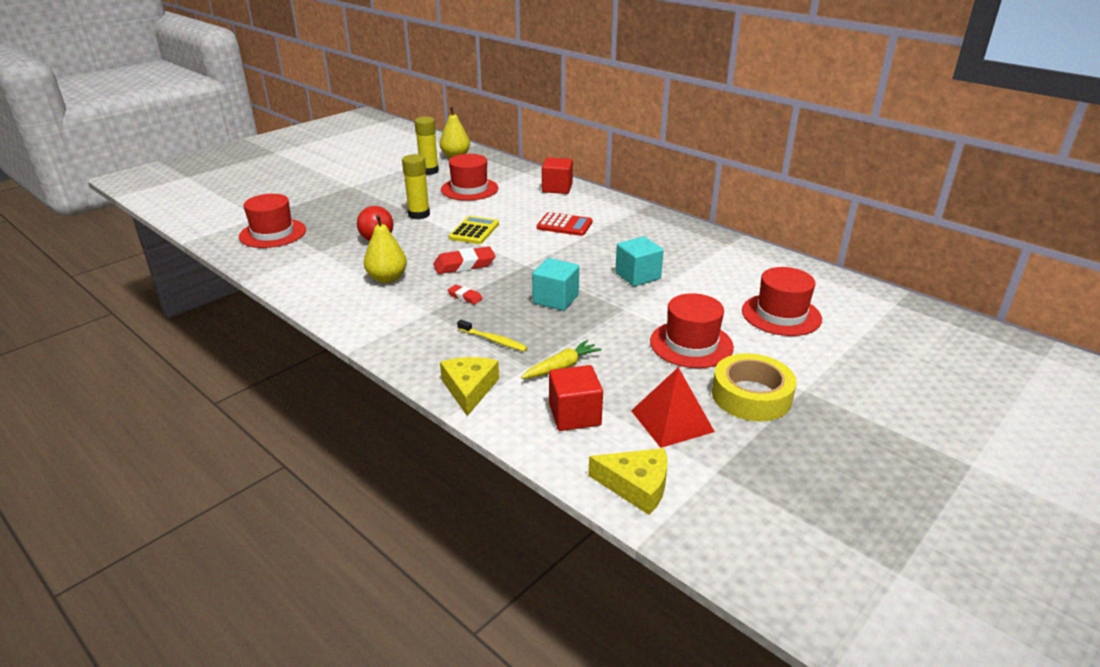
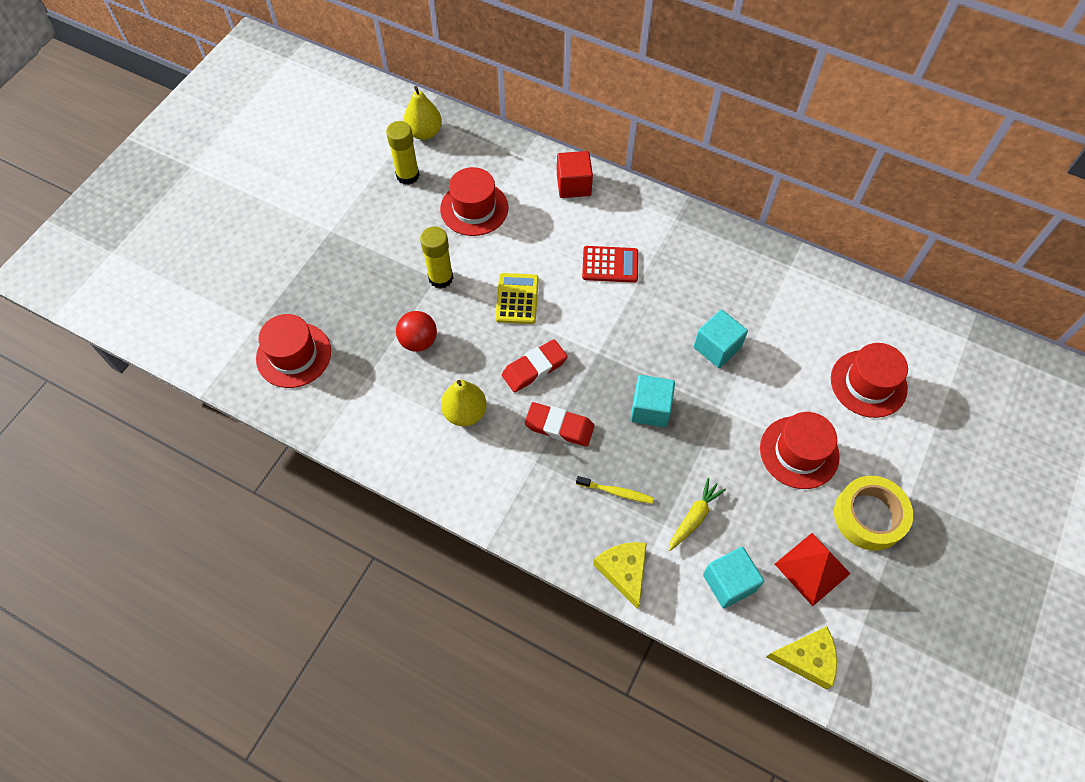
camera: 15 degrees left, 30 degrees up
red eraser [447,285,483,304] -> red eraser [525,402,594,447], size x1.84
red cube [549,365,603,431] -> turquoise cube [703,547,764,608]

